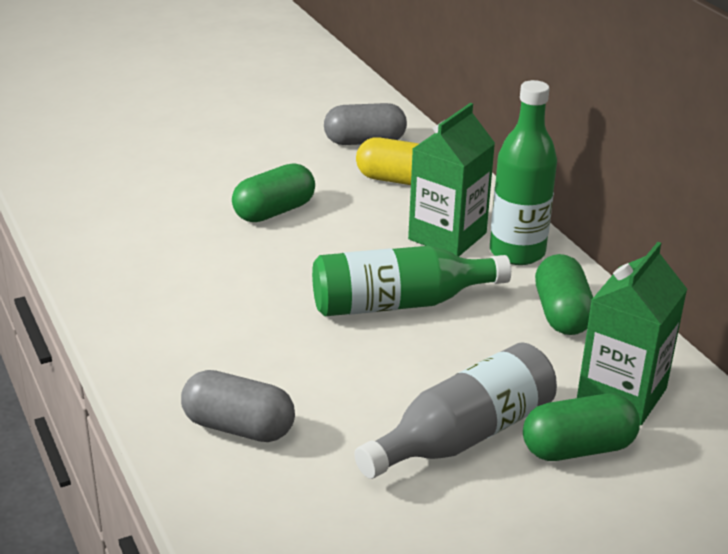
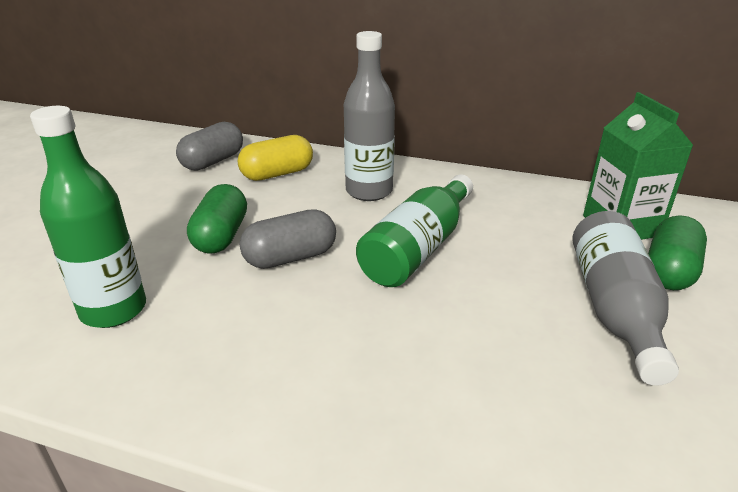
camera: 45 degrees left, 0 degrees up
grey capsule [181,370,295,442] -> grey capsule moved to [240,209,336,269]
green carton [408,103,495,256] -> grey bottle [344,31,395,201]
green bottle [490,80,557,265] -> green bottle moved to [30,106,146,328]
green capsule [535,254,593,335] -> none

